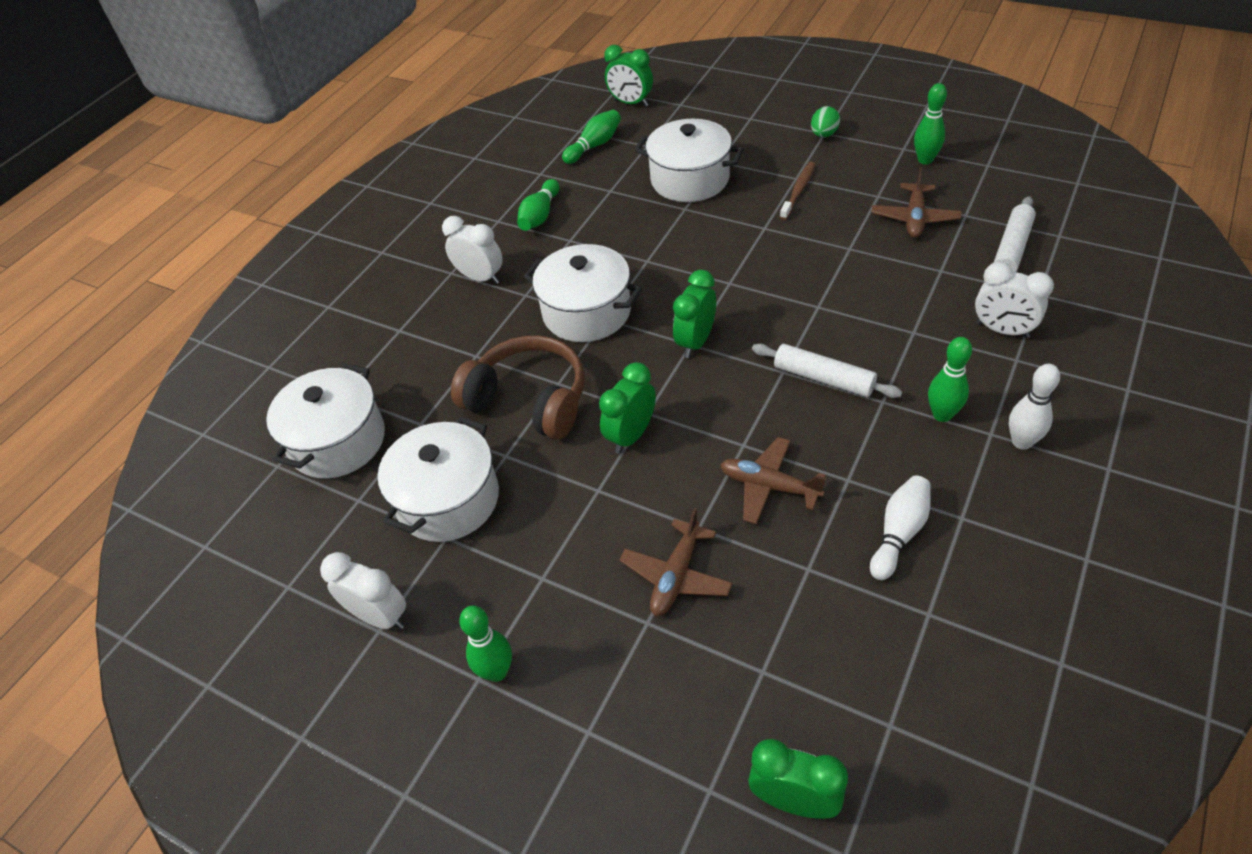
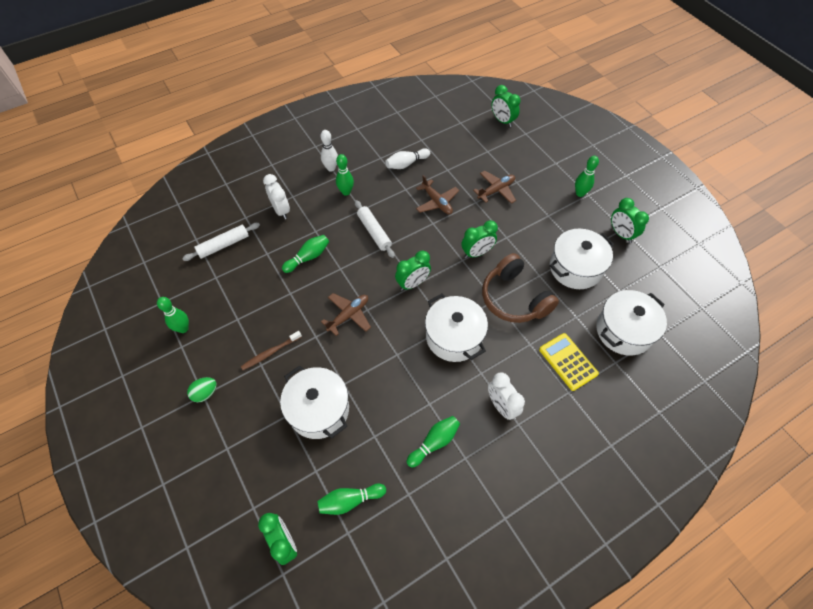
camera: 155 degrees left, 10 degrees up
white clock [320,552,406,629] -> green clock [611,198,649,243]
brown plane [872,167,961,238] -> brown plane moved to [321,293,371,336]
none -> green bowling pin [282,235,329,273]
none -> yellow calculator [539,333,599,391]

